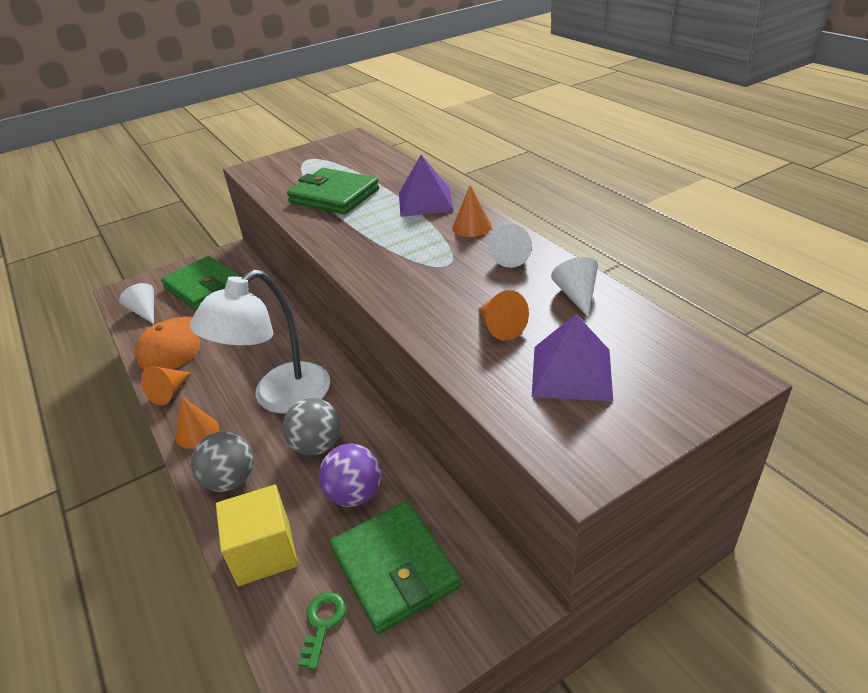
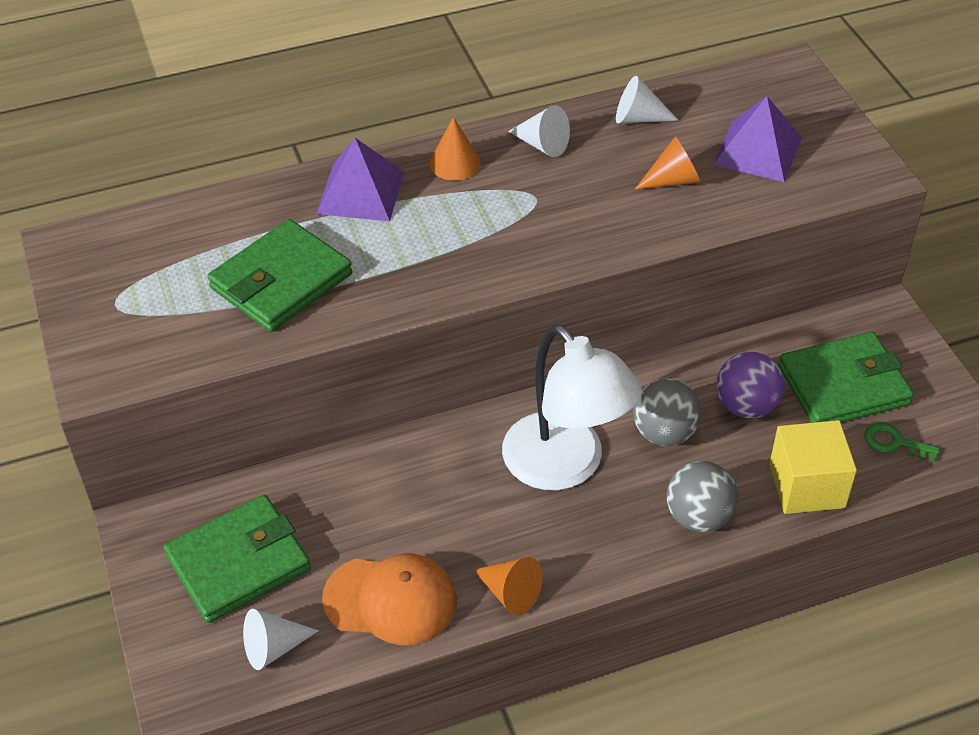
camera: 80 degrees left, 10 degrees up
orange cone [175,396,219,449] -> none

